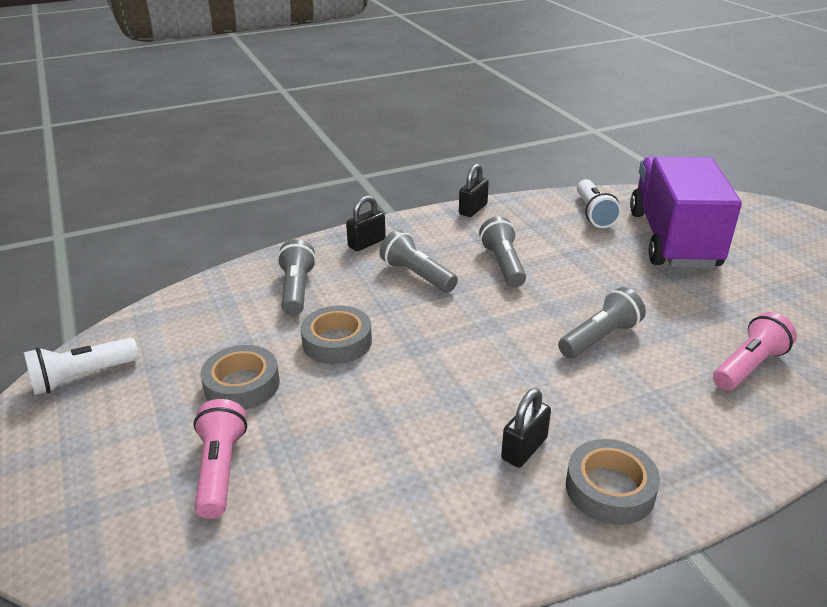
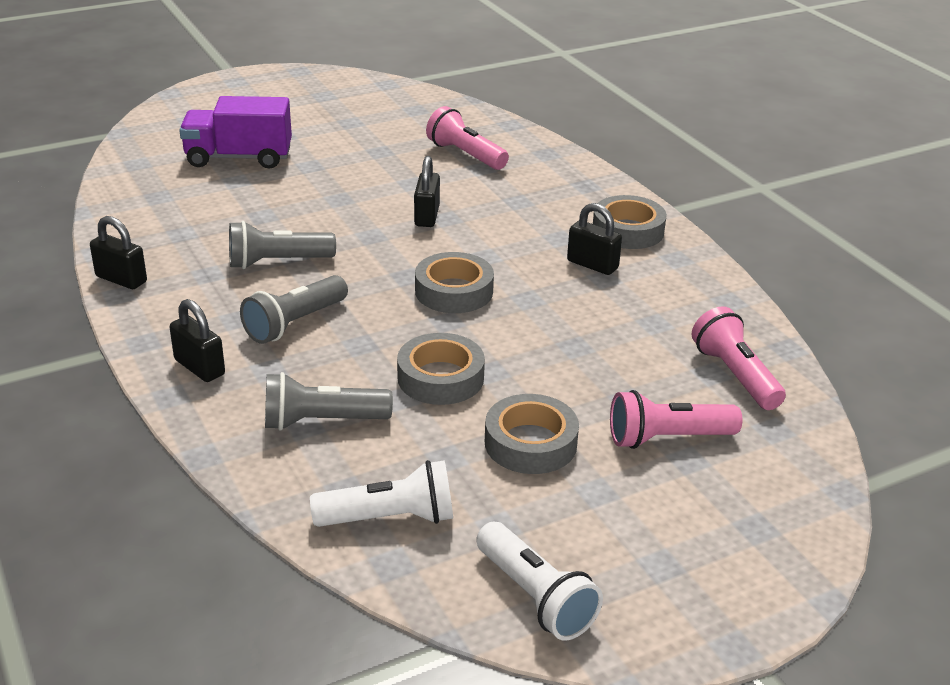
camera: 95 degrees left, 0 degrees up
grey flashlight [558,287,646,358] -> black padlock [414,156,440,227]
white flashlight [577,179,621,228] -> white flashlight moved to [310,460,453,527]
purple truck [630,157,742,268] -> purple truck [179,96,292,169], size x0.63
none -> grey tape [415,252,494,313]
none -> pink flashlight [691,306,786,410]

